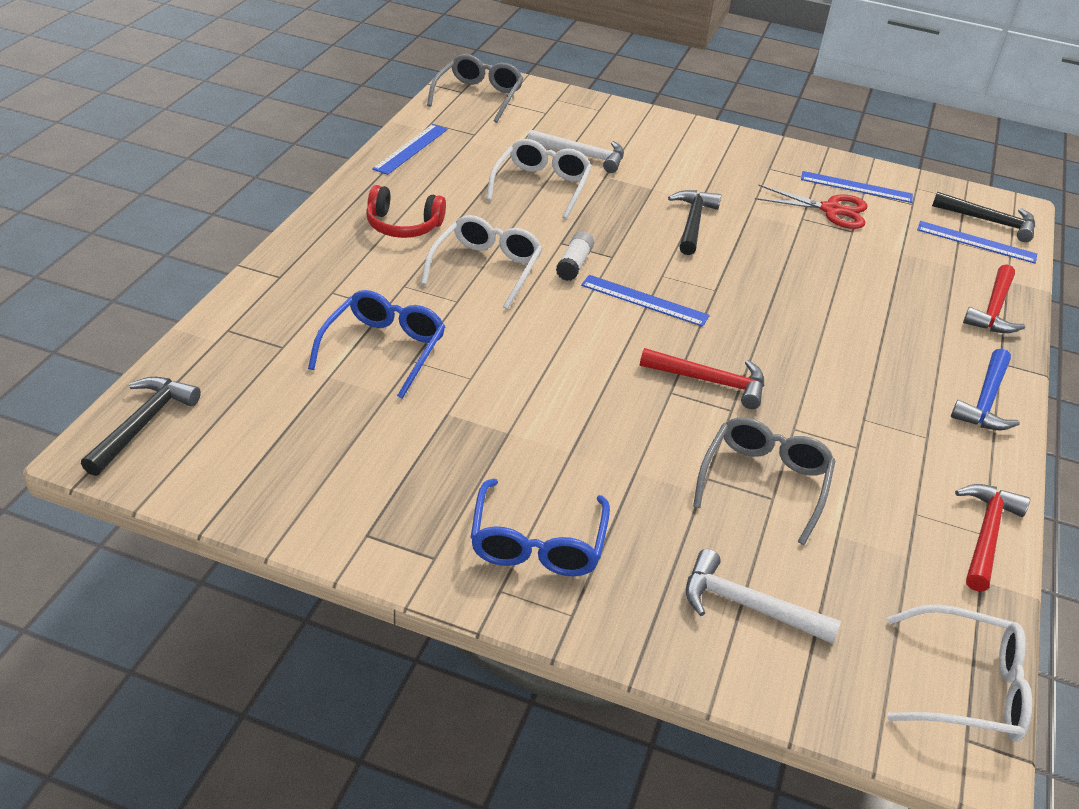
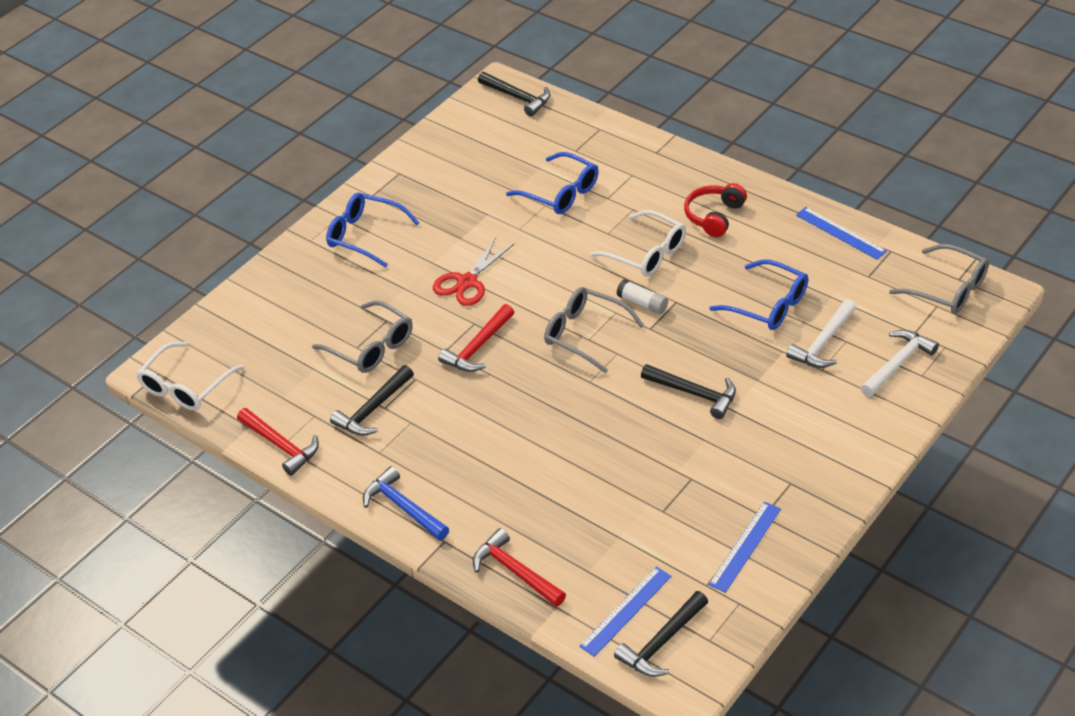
camera: 115 degrees right, 5 degrees up
white glasses [486,139,592,219] -> blue glasses [709,260,808,330]
blue ruler [581,275,710,327] -> grey glasses [544,287,645,373]
white hammer [686,549,841,644] -> white hammer moved to [861,330,939,397]
red scissors [755,185,867,229] -> red scissors moved to [433,237,514,306]
none -> black hammer [330,365,414,436]

